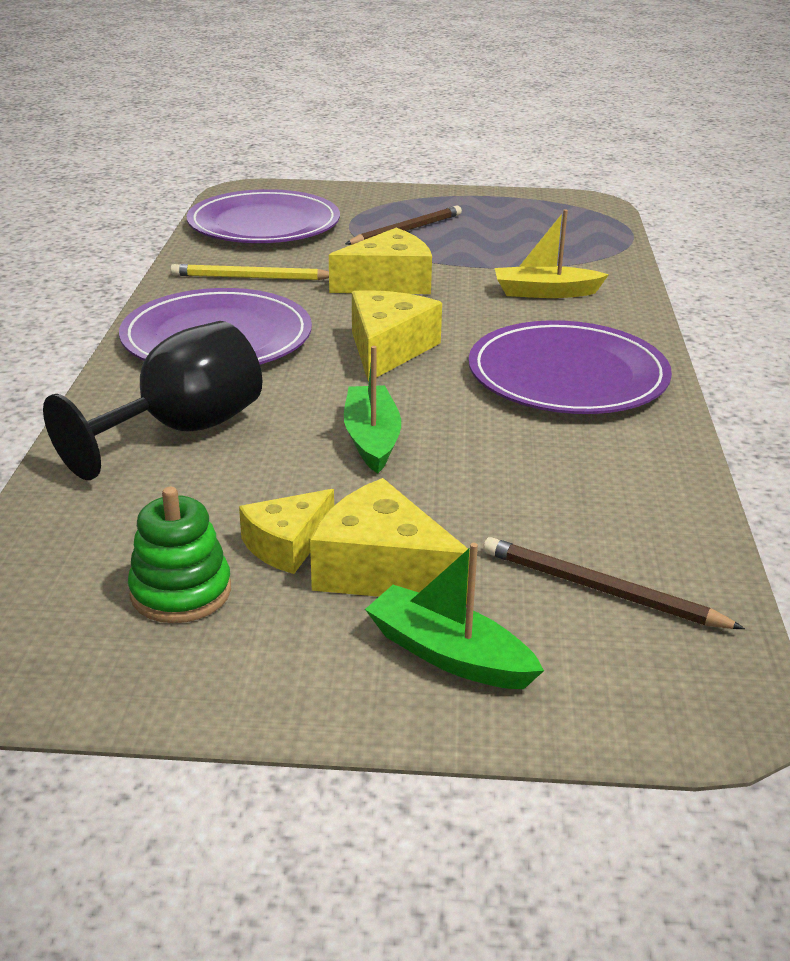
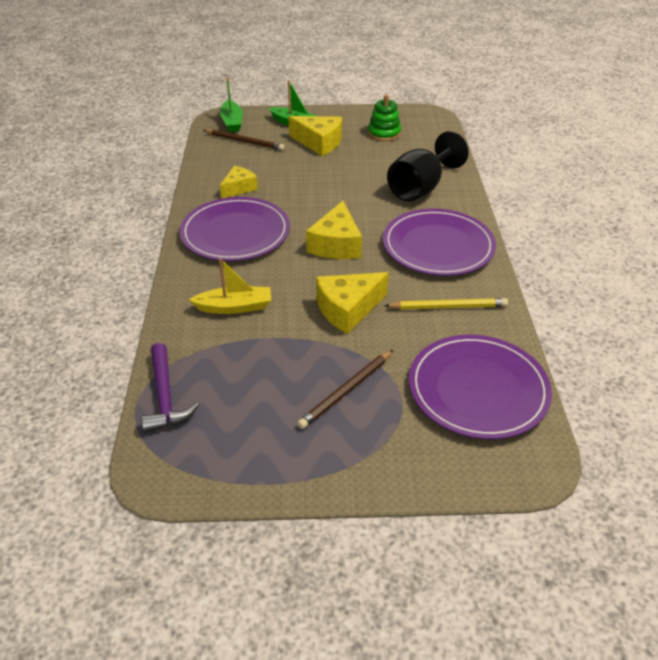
camera: 175 degrees right, 10 degrees up
yellow cheese [239,489,334,574] -> yellow cheese moved to [220,166,258,199]
green boat [344,346,401,474] -> green boat moved to [220,77,243,132]
none -> purple hammer [141,343,199,433]

